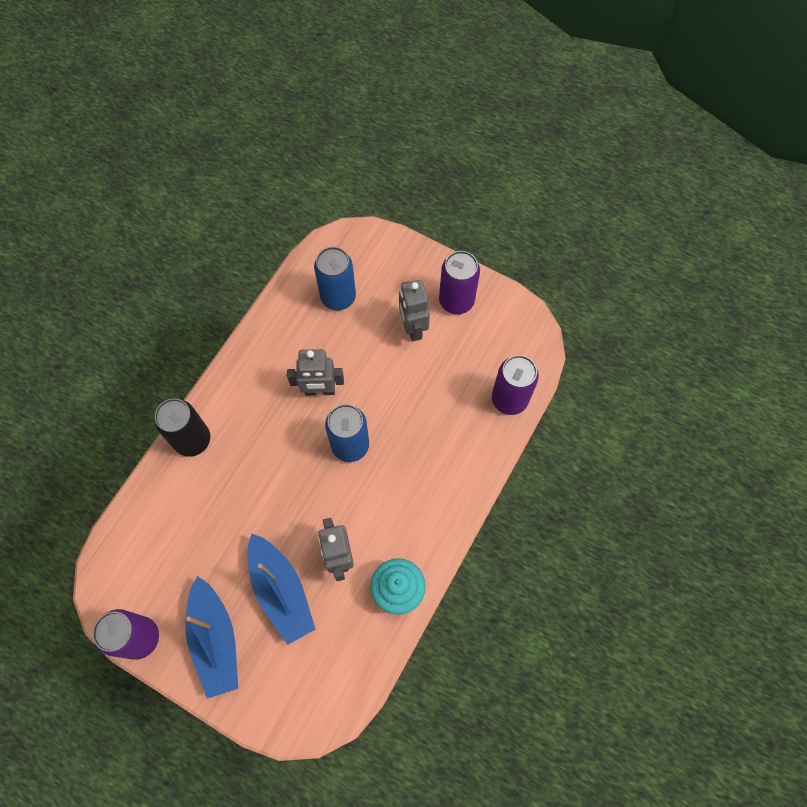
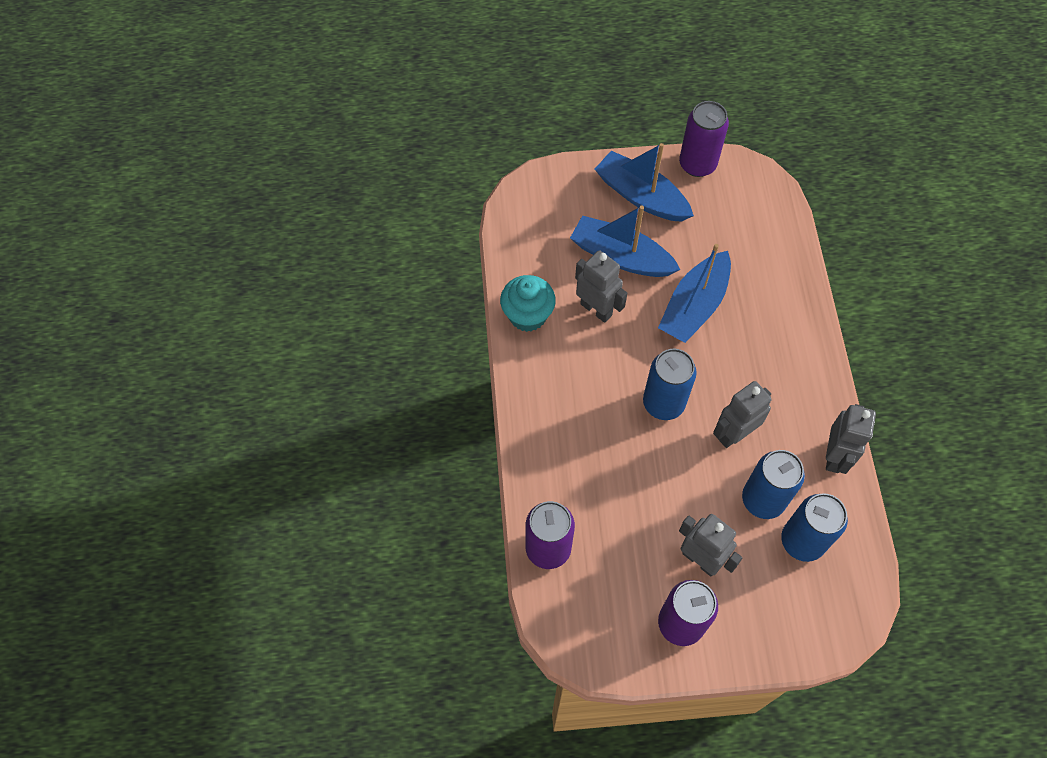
camera: 145 degrees right, 5 degrees down
black can [154,398,211,457] -> none
none -> blue boat [658,244,731,343]
none -> blue can [742,450,805,519]
none -> grey robot [826,404,876,474]

